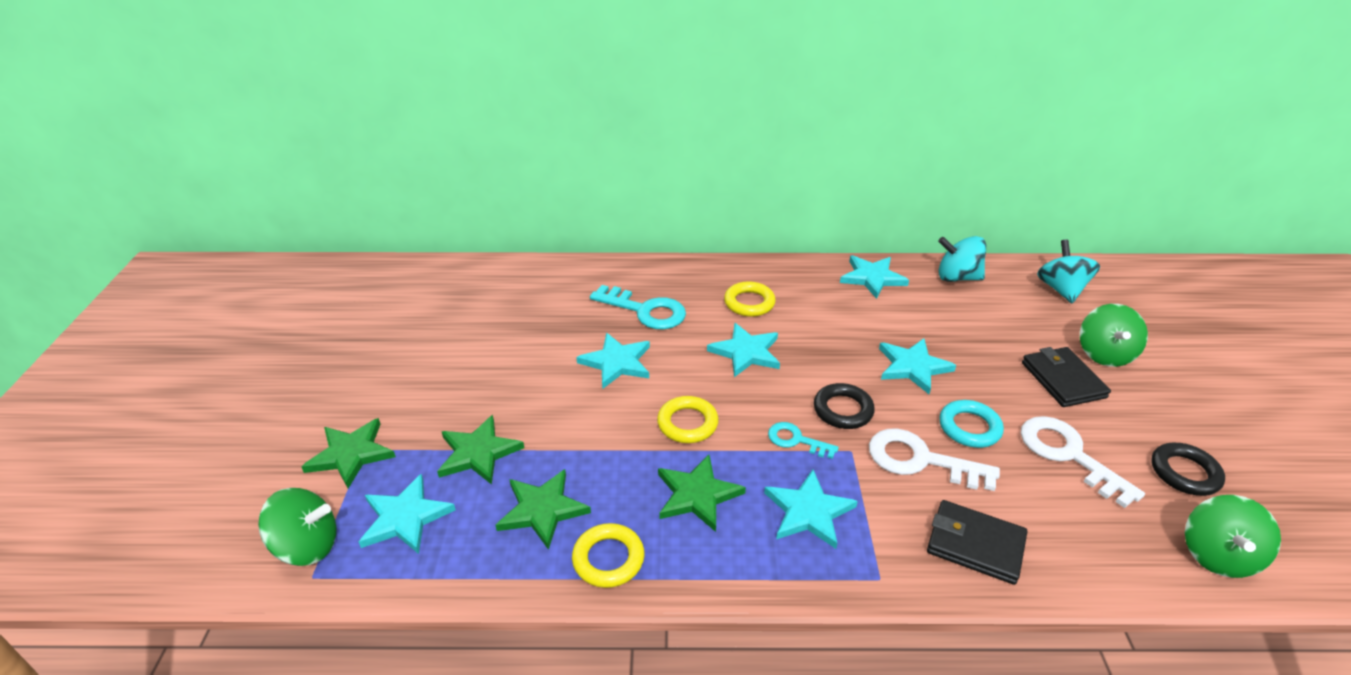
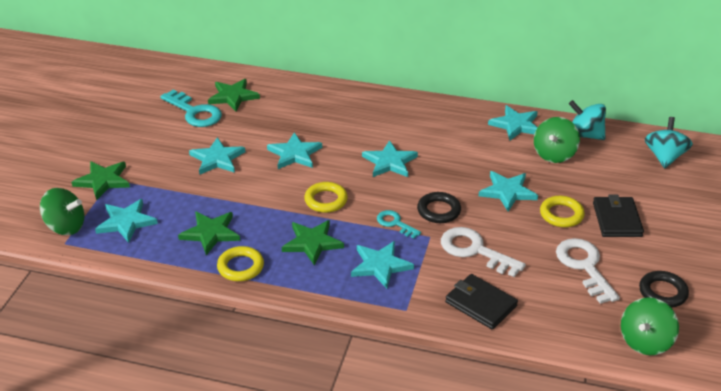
camera: 15 degrees right, 0 degrees up
green star [437,415,524,485] -> green star moved to [208,79,260,112]
turquoise key [590,285,686,329] -> turquoise key moved to [160,89,222,127]
yellow ring [724,281,776,317] -> yellow ring moved to [540,196,585,227]
turquoise ring [939,400,1004,448] -> none
green spinning top [1080,304,1148,367] -> green spinning top moved to [534,117,580,163]
none -> turquoise star [189,137,245,175]

